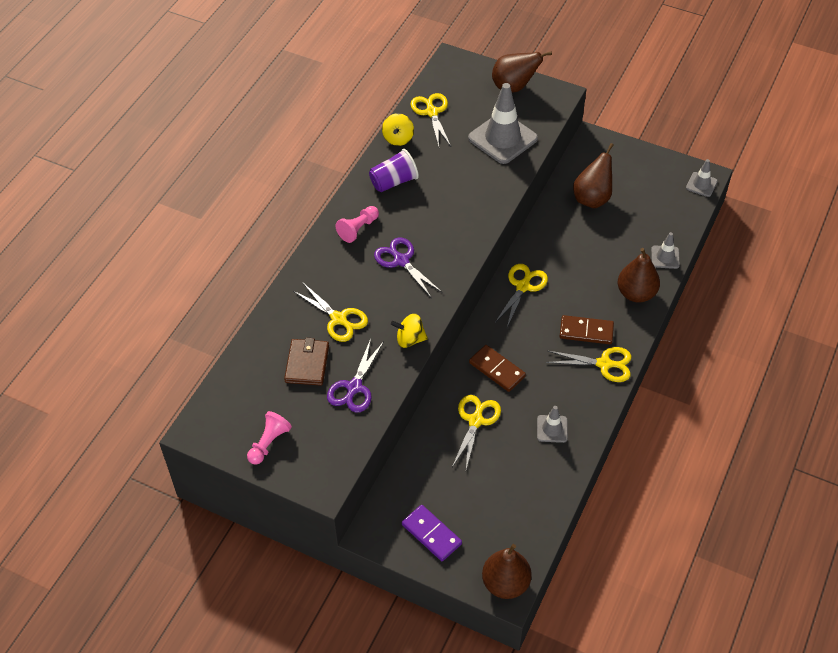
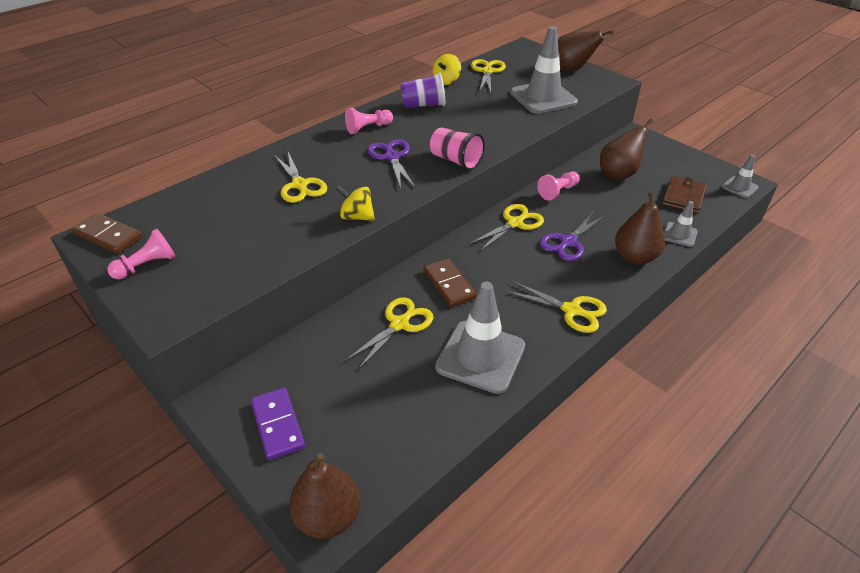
camera: 20 degrees right, 10 degrees down
brown wallet [284,338,329,386] -> brown wallet moved to [662,176,707,213]
purple scissors [327,339,384,412] -> purple scissors moved to [540,211,606,261]
grey traffic cone [537,406,568,443] -> grey traffic cone [435,282,525,394], size x2.00
brown domino [560,315,614,344] -> brown domino moved to [73,213,142,254]
none -> pink cup [430,127,485,170]
none -> pink pawn [537,172,580,201]

